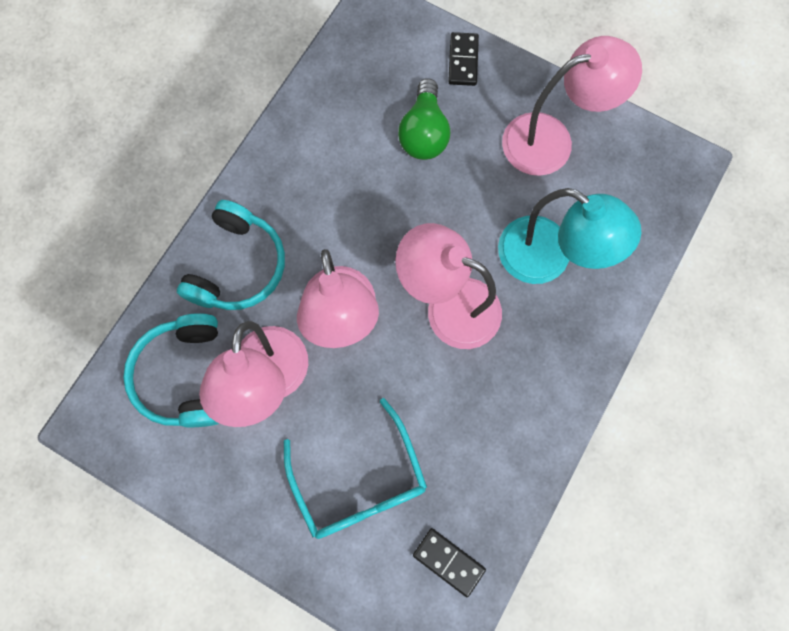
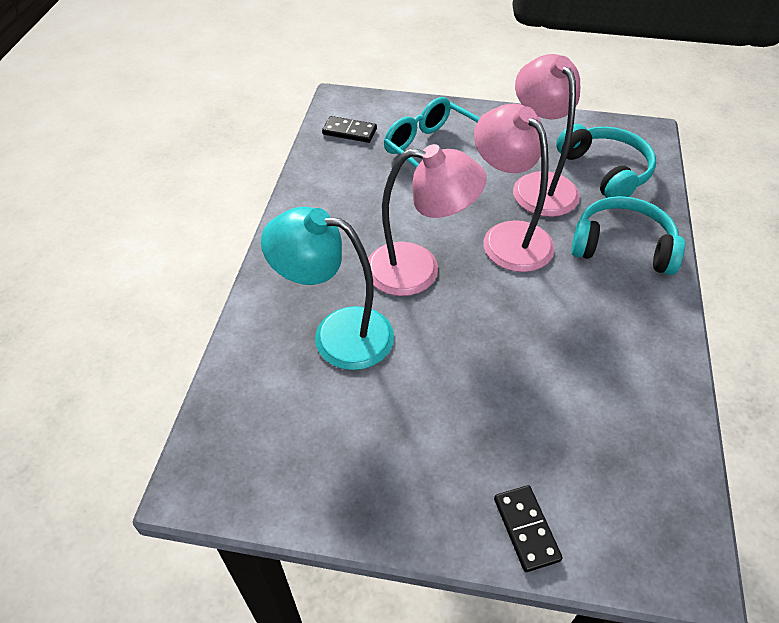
camera: 160 degrees right, 25 degrees down
turquoise headphones [177,200,285,310] -> turquoise headphones turned 105 degrees clockwise [571,196,685,275]
green light bulb [398,78,450,160] -> none
pink lamp [502,36,642,176] -> none

